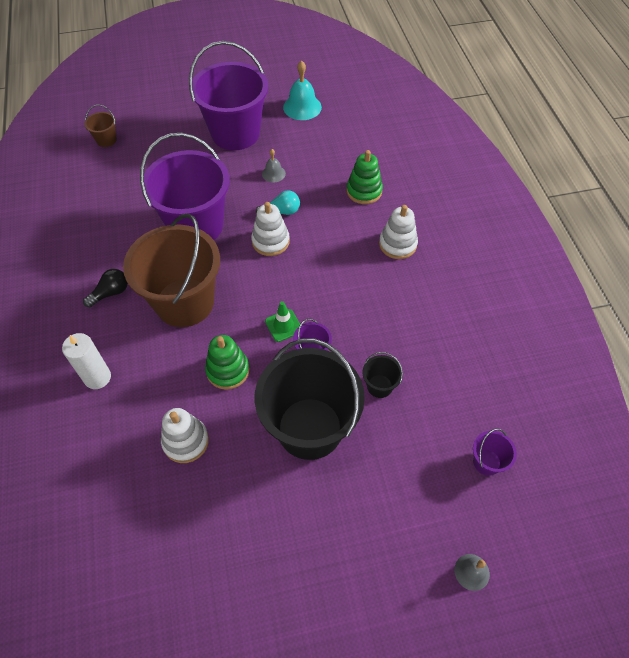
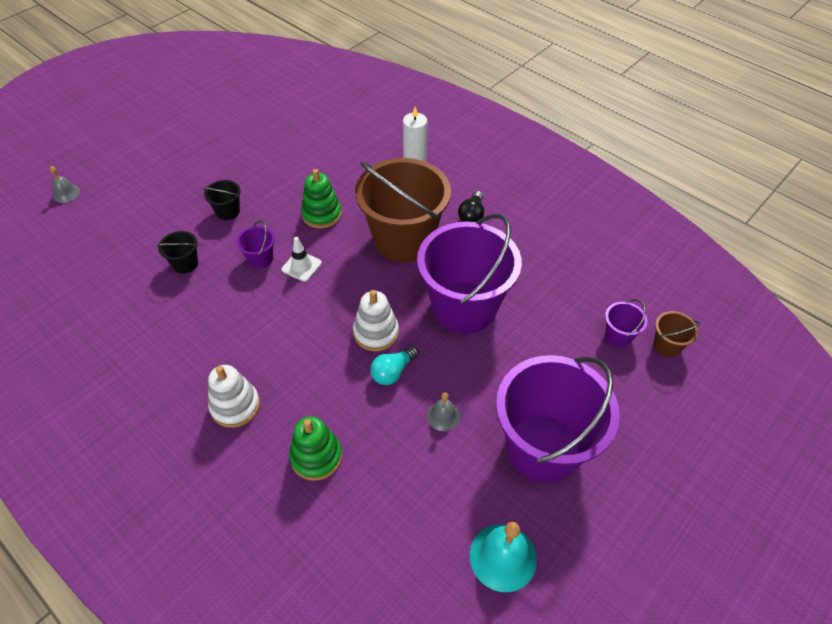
camera: 145 degrees right, 5 degrees down
white stacking toy [161,408,209,463] -> none
black bucket [255,338,365,460] -> black bucket [203,180,241,220], size x0.41
green traffic cone [265,301,300,342] -> white traffic cone [282,237,322,282]
purple bucket [473,428,517,476] -> purple bucket moved to [605,299,648,347]

